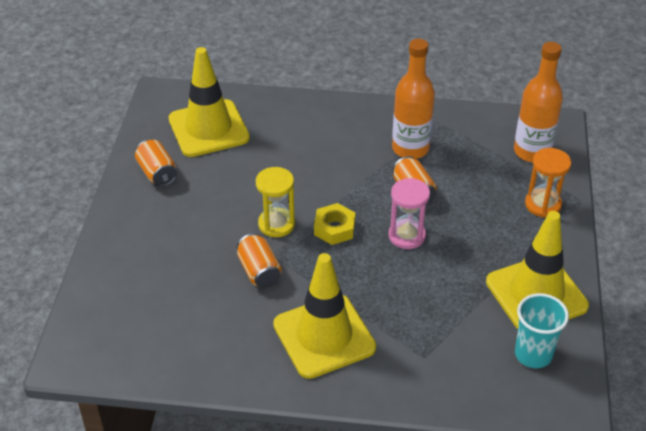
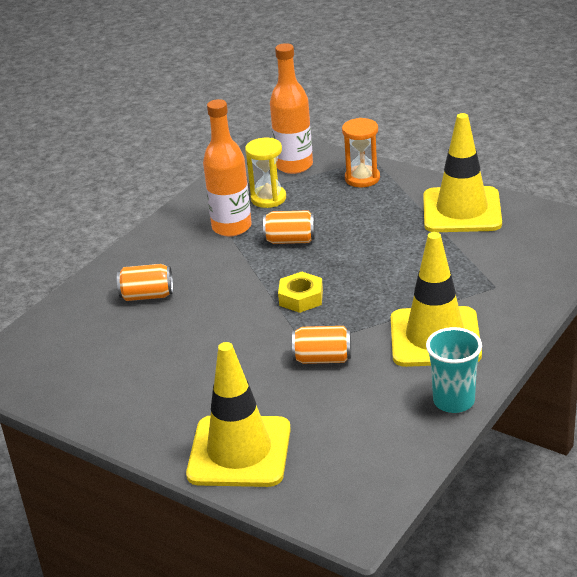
camera: 60 degrees left, 10 degrees down
orange can [135,139,177,187] -> orange can moved to [117,264,173,301]
yellow traffic cone [168,47,250,157] -> yellow traffic cone moved to [186,342,291,487]
yellow hourglass [256,167,295,237] -> yellow hourglass moved to [245,138,286,208]
pink hourglass [388,178,430,249] -> none
turquoise cup [515,293,569,368] -> turquoise cup moved to [426,327,482,413]

